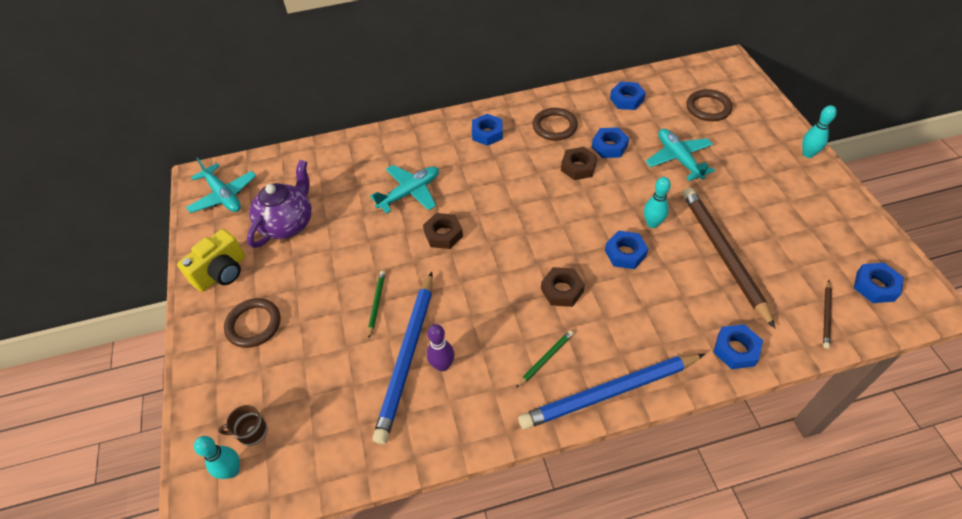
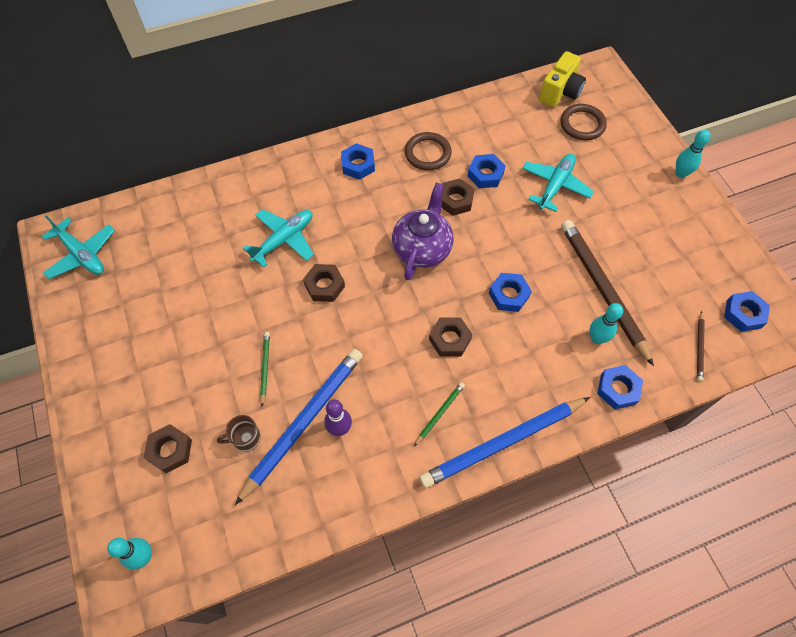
camera: 10 degrees left, 10 degrees up
yellow camera [177,229,246,292] -> yellow camera moved to [539,51,586,107]
brown mug [218,405,268,446] -> brown mug moved to [217,415,261,451]
brown ring [224,298,280,348] -> none
purple teapot [247,160,312,248] -> purple teapot moved to [392,183,454,280]
blue pencil [373,272,433,444] -> blue pencil turned 150 degrees counterclockwise [235,349,363,505]
blue nut [610,82,646,110] -> none
turquoise bowling pin [644,177,671,228] -> turquoise bowling pin moved to [590,303,623,344]
turquoise plane [646,129,715,181] -> turquoise plane turned 60 degrees clockwise [522,154,594,212]
none -> brown nut [144,424,192,473]

